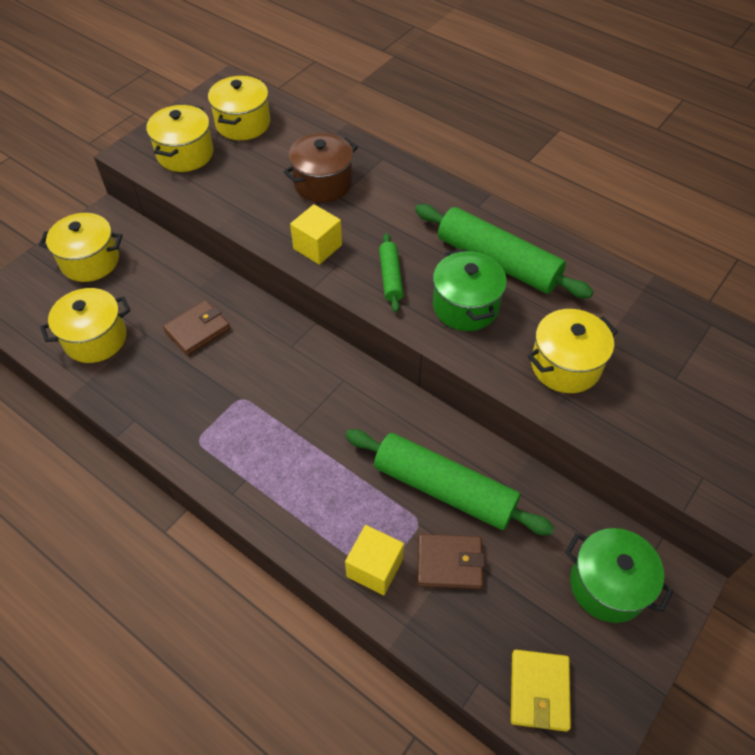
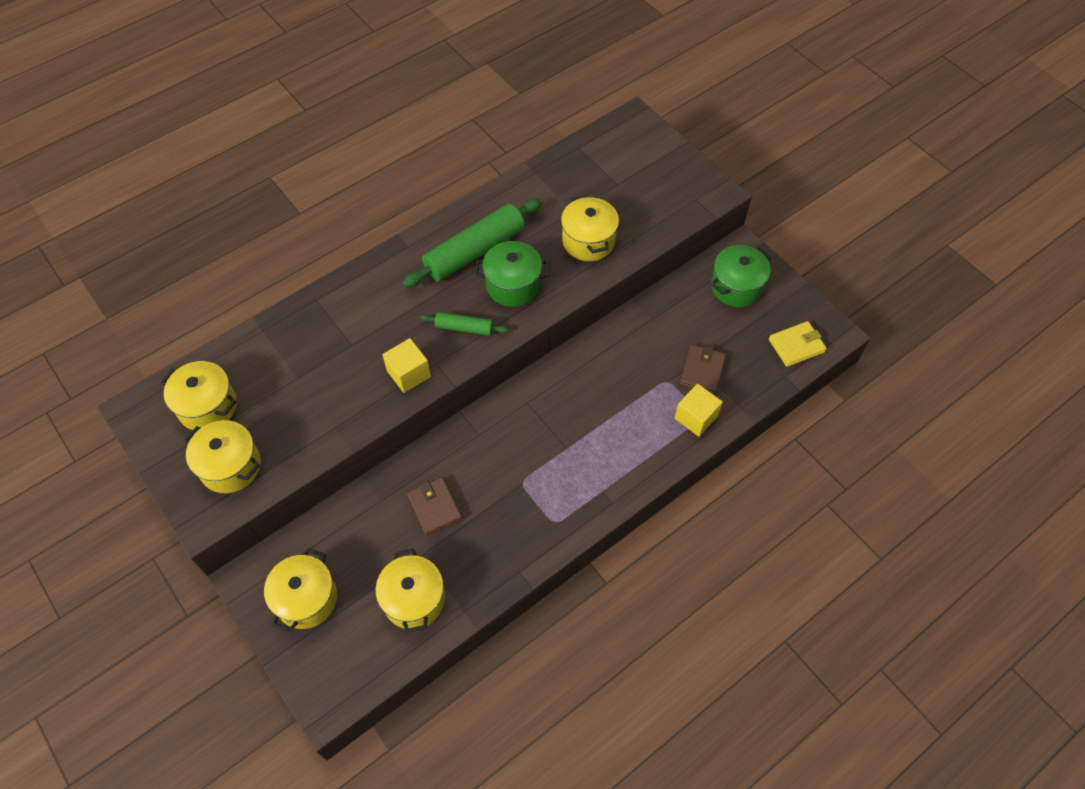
camera: 75 degrees left, 5 degrees up
brown pot [284,133,358,202] -> none
green rolling pin [345,429,554,535] -> none
yellow wallet [511,650,571,732] -> yellow wallet turned 45 degrees counterclockwise [769,321,827,367]

